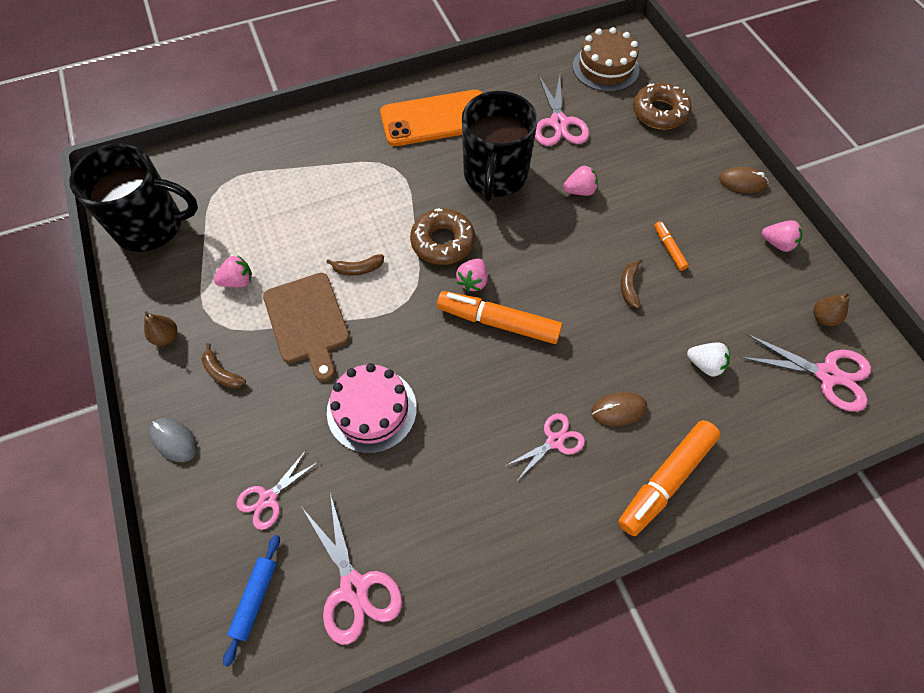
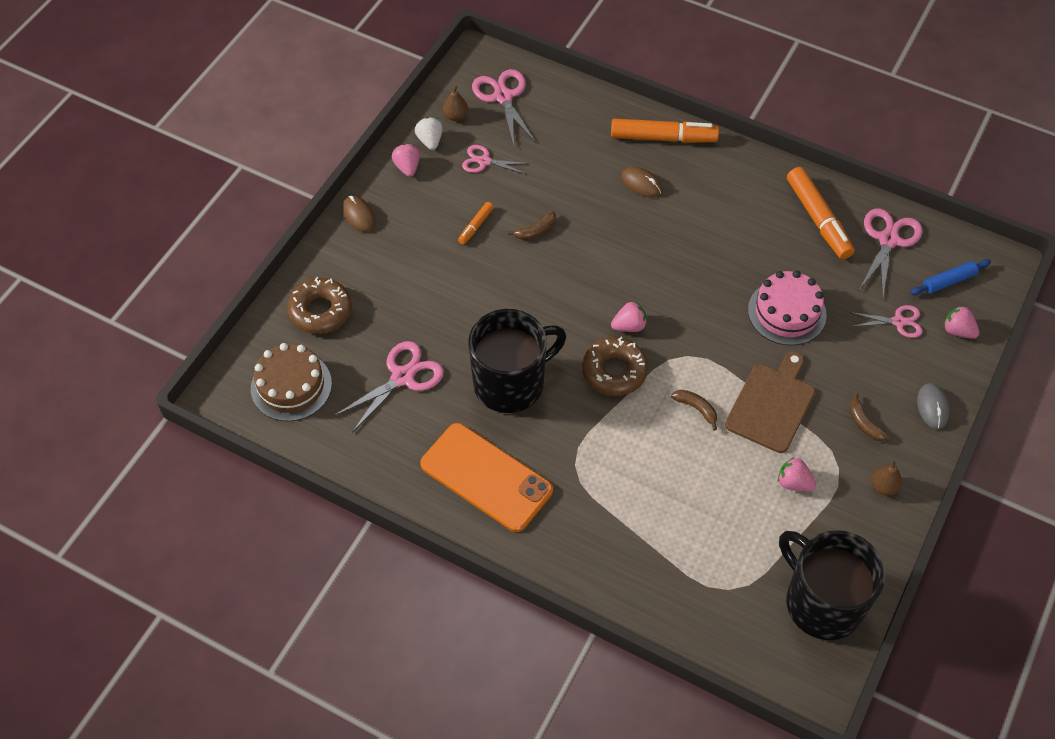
camera: 130 degrees left, 5 degrees down
brown banana [201,343,246,389] -> brown banana turned 150 degrees clockwise [849,392,889,441]
orange marker [437,291,562,344] -> orange marker moved to [787,167,855,259]
pink scissors [505,413,585,482] -> pink scissors moved to [462,145,530,174]
pink strawberry [563,165,598,196] -> pink strawberry moved to [943,305,980,339]
white strawberry [687,343,730,377] -> white strawberry moved to [415,117,443,150]

